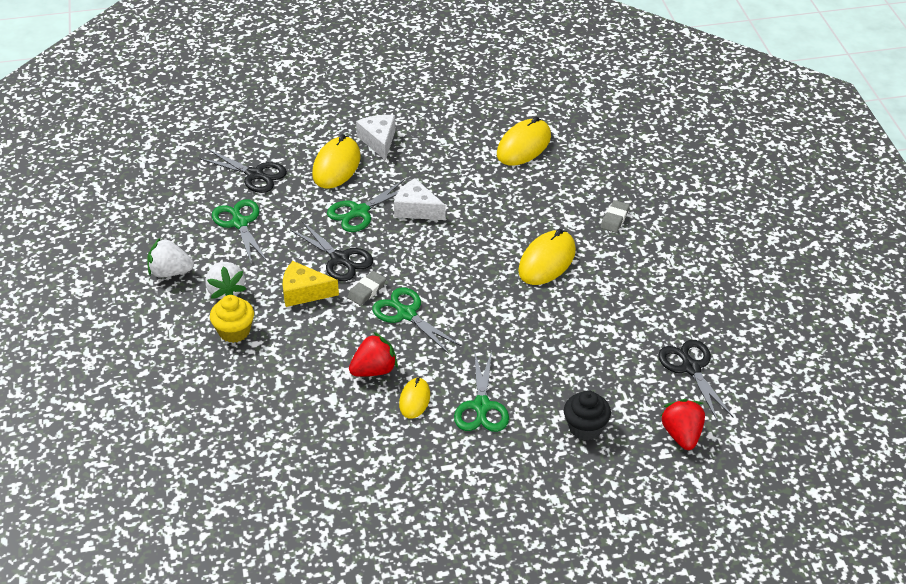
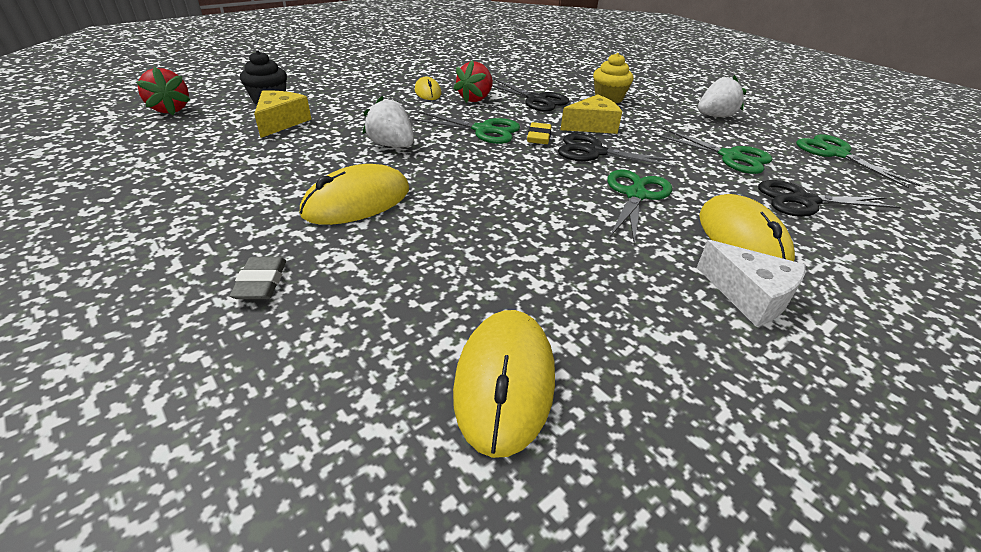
camera: 150 degrees right, 5 degrees down
white strawberry [205,262,246,299] -> white strawberry moved to [363,96,414,147]
grey eraser [347,271,386,305] -> yellow eraser [527,122,552,144]
white cheese [394,178,446,220] -> none
green scissors [454,351,509,432] -> green scissors moved to [796,134,920,189]
yellow mouse [518,229,576,285] -> yellow mouse turned 45 degrees clockwise [300,164,409,225]
black scissors [658,340,734,421] -> black scissors moved to [492,79,569,112]
none -> yellow cheese [254,90,311,138]

